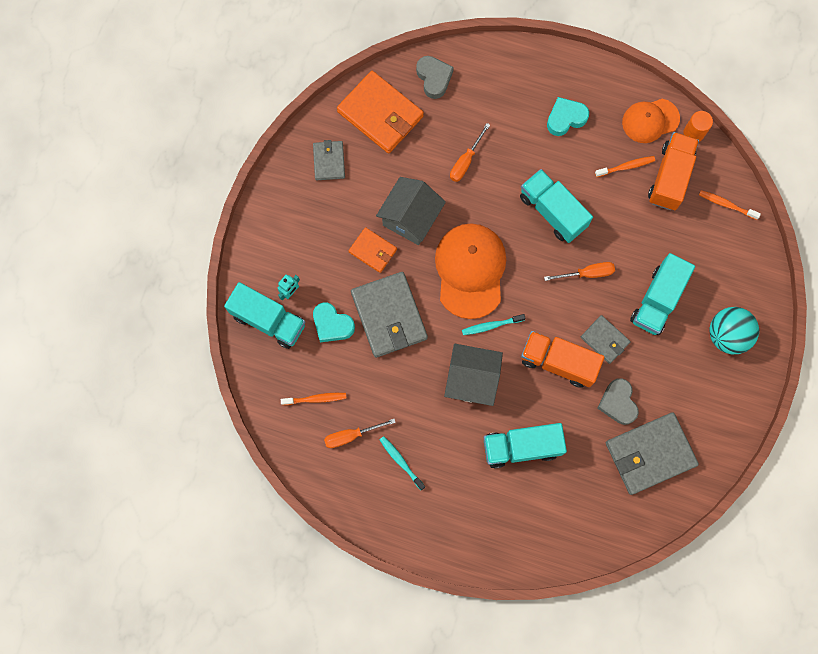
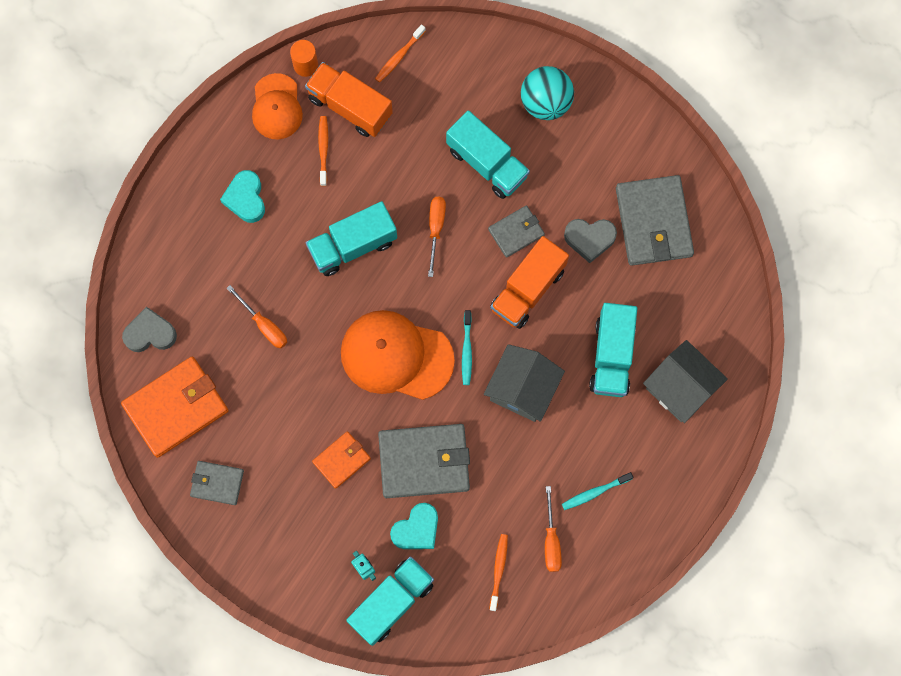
camera: 75 degrees left, 0 degrees up
grey house [376,177,446,245] -> grey house moved to [643,340,728,423]

